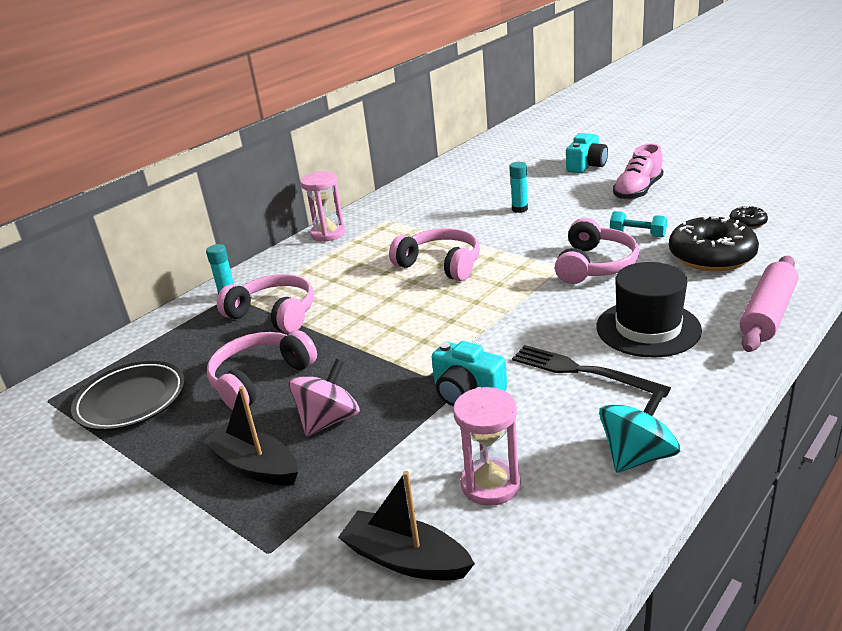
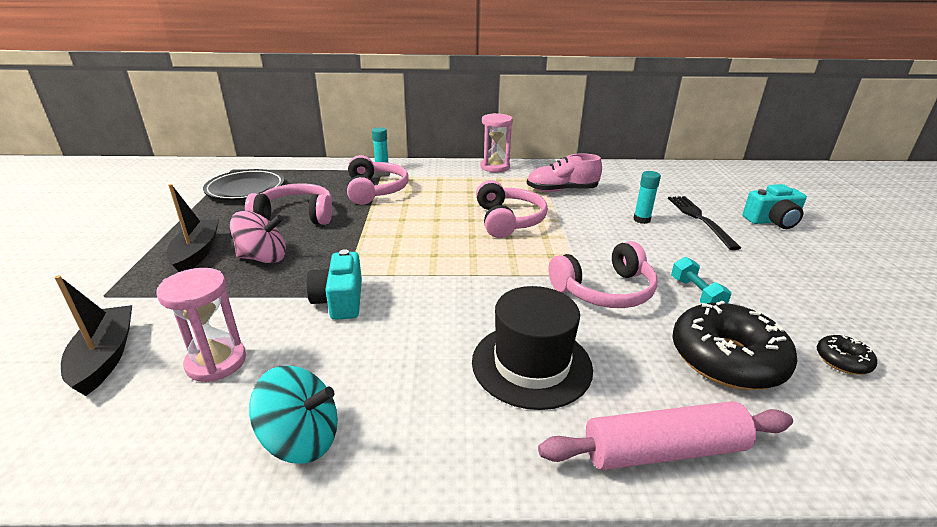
camera: 45 degrees right, 0 degrees up
black fork [512,345,671,398] -> black fork moved to [668,196,741,250]
pink shoe [613,143,663,200] -> pink shoe moved to [527,153,602,192]

